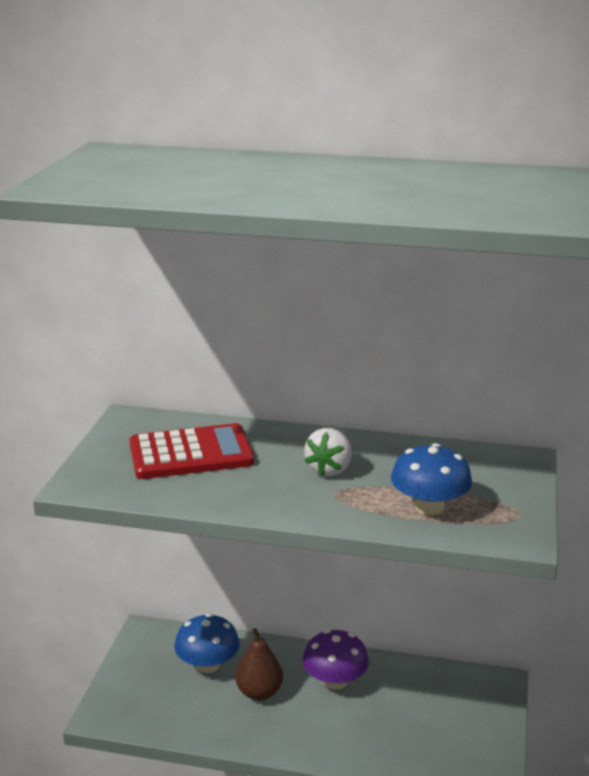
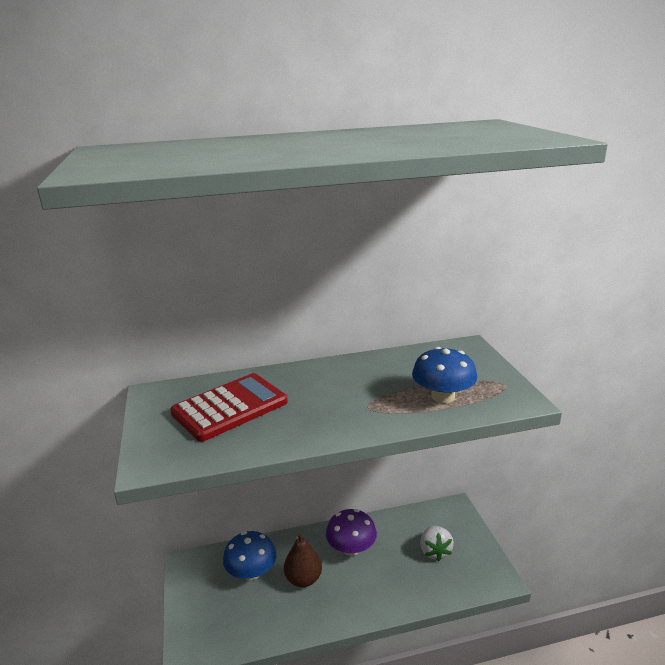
camera: 25 degrees left, 0 degrees up
white strawberry [304,428,352,476] -> white strawberry moved to [420,526,454,561]

